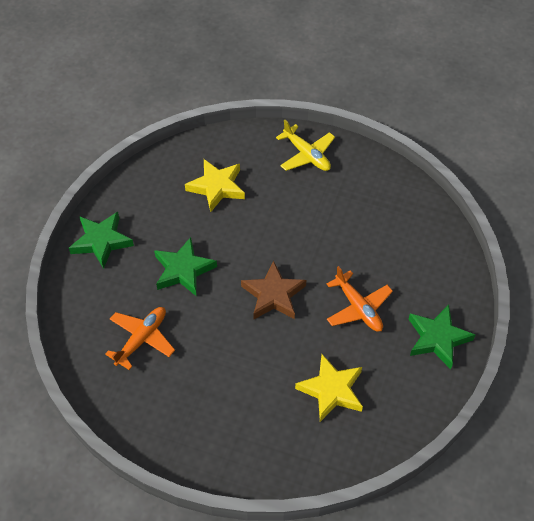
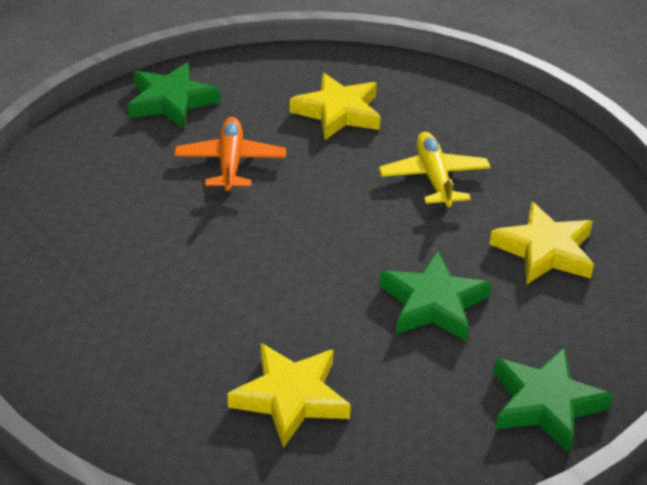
camera: 150 degrees left, 15 degrees down
orange plane [105,307,175,370] -> yellow star [490,202,594,284]
brown star [241,261,306,319] -> none
yellow plane [276,120,335,171] -> yellow plane moved to [379,132,491,207]

